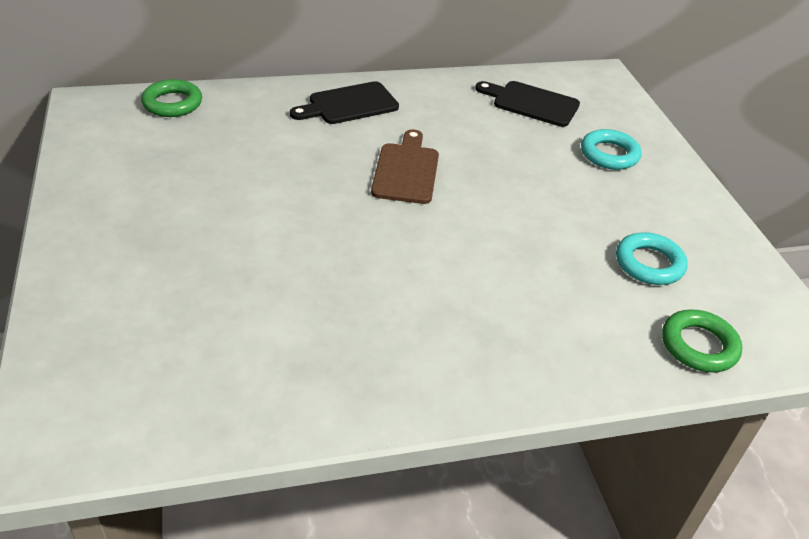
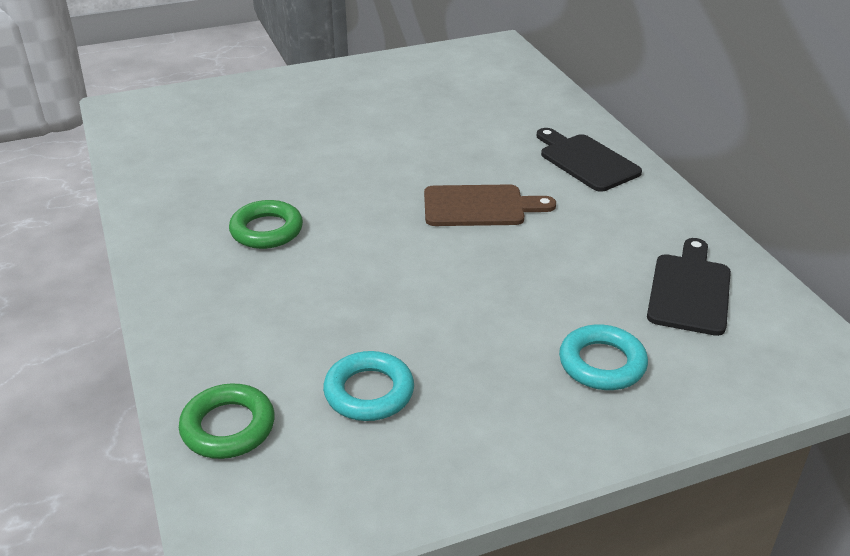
camera: 85 degrees right, 5 degrees down
green ring [141,79,202,117] -> green ring moved to [229,200,303,249]

